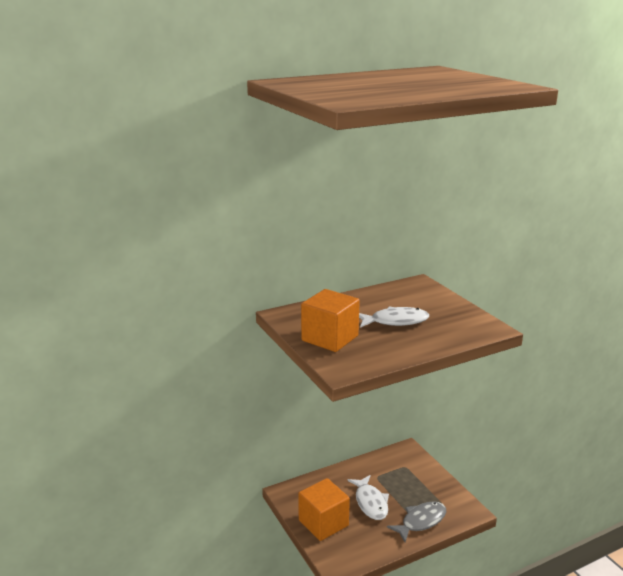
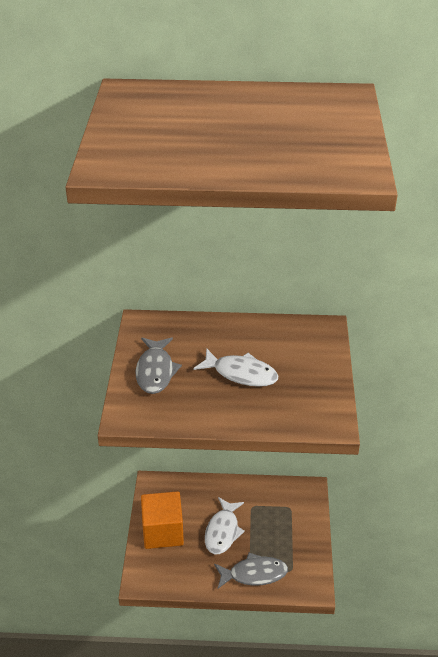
camera: 30 degrees right, 15 degrees up
orange cube [301,289,360,352] -> grey fish [136,337,182,394]

